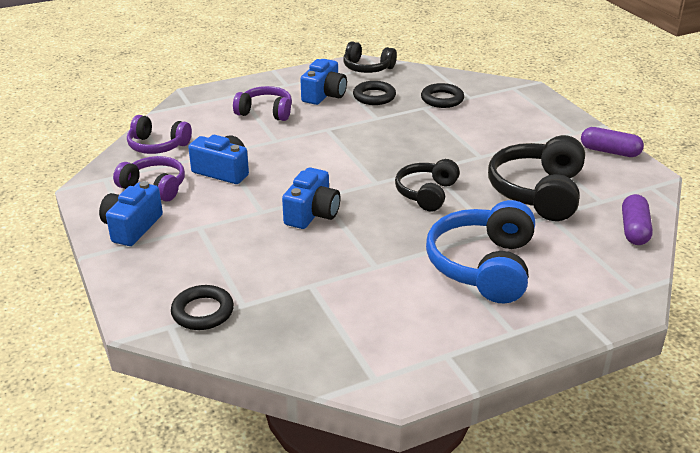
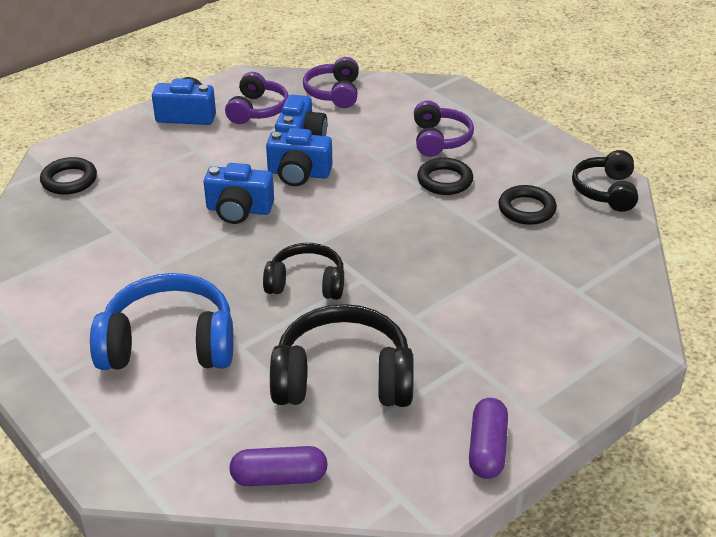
camera: 75 degrees right, 5 degrees up
blue camera [301,59,347,105] -> blue camera moved to [266,128,332,186]
black ring [421,83,464,108] -> black ring moved to [417,158,473,195]

